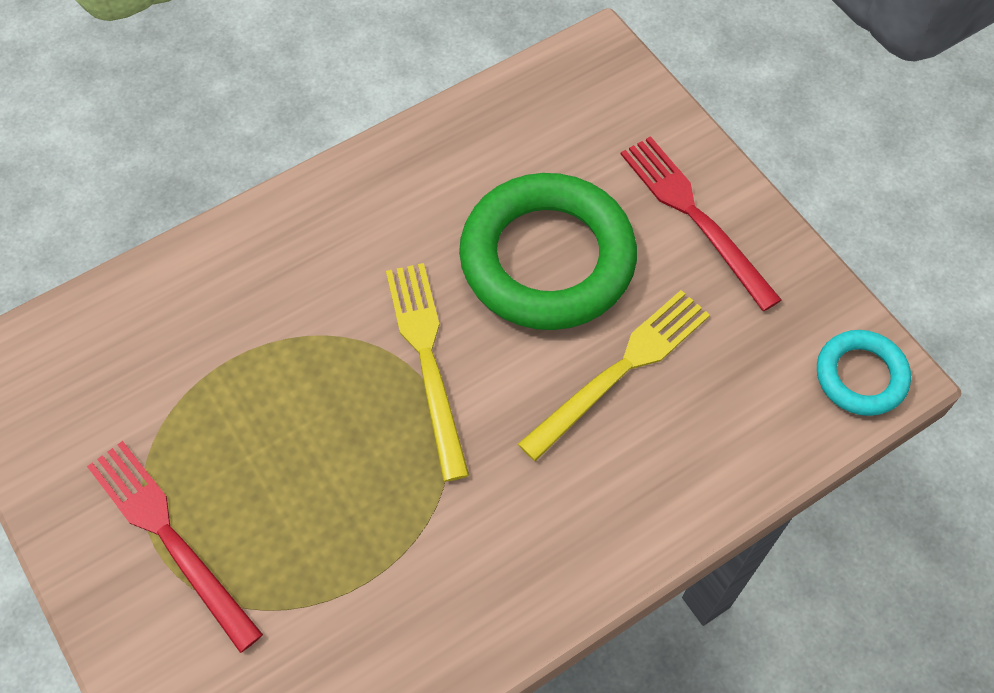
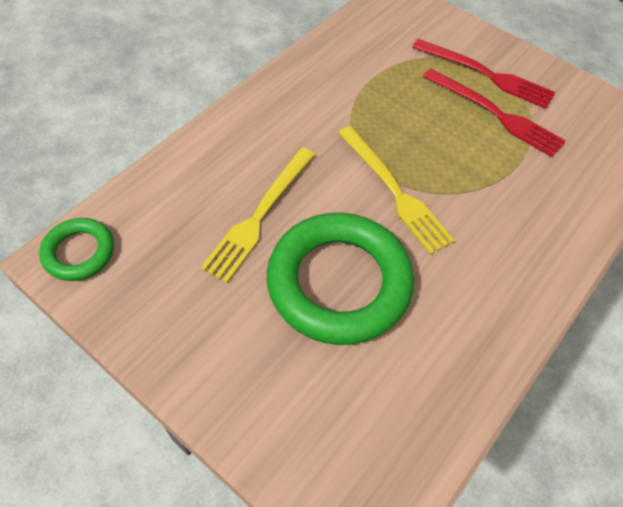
camera: 160 degrees right, 5 degrees down
red fork [621,136,782,311] -> red fork moved to [423,69,566,157]
turquoise ring [817,330,911,416] -> green ring [39,218,114,281]

